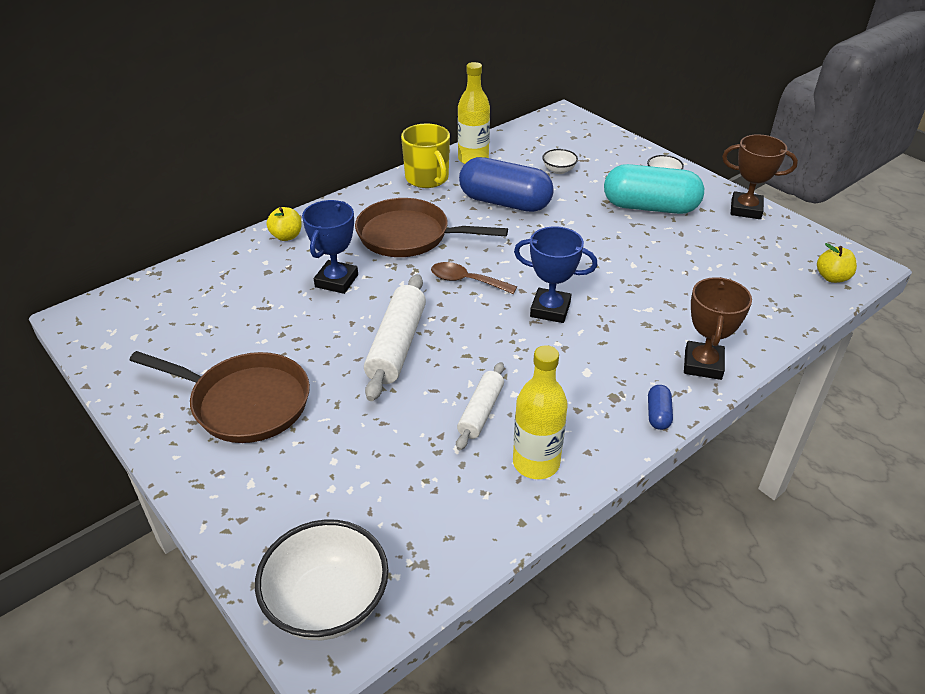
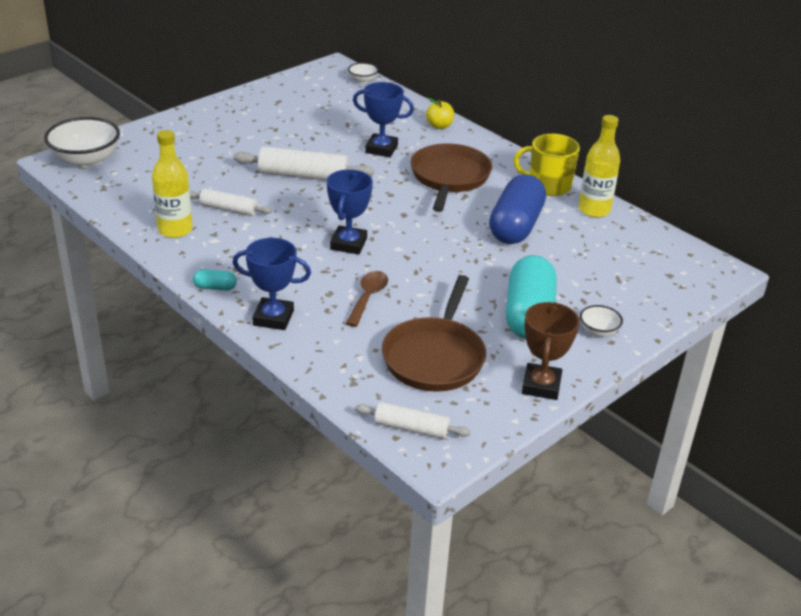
camera: 85 degrees right, 5 degrees down
brown pan [130,351,310,443] -> brown pan moved to [382,275,486,392]
yellow mug [401,124,450,188] -> yellow mug turned 45 degrees clockwise [514,134,580,196]
brown spoon [431,262,517,294] -> brown spoon moved to [345,271,388,327]
white bowl [542,149,578,174] -> white bowl moved to [348,63,378,83]
blue capsule [648,385,673,430] -> turquoise capsule [193,269,237,291]
brown trophy [684,277,752,380] -> blue trophy [232,238,311,330]
yellow apple [817,243,857,283] -> white rolling pin [355,402,471,439]

